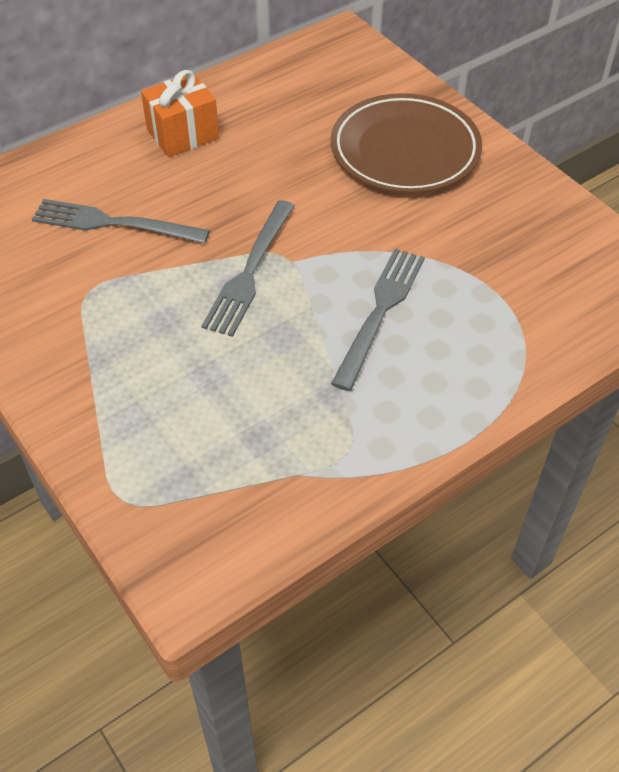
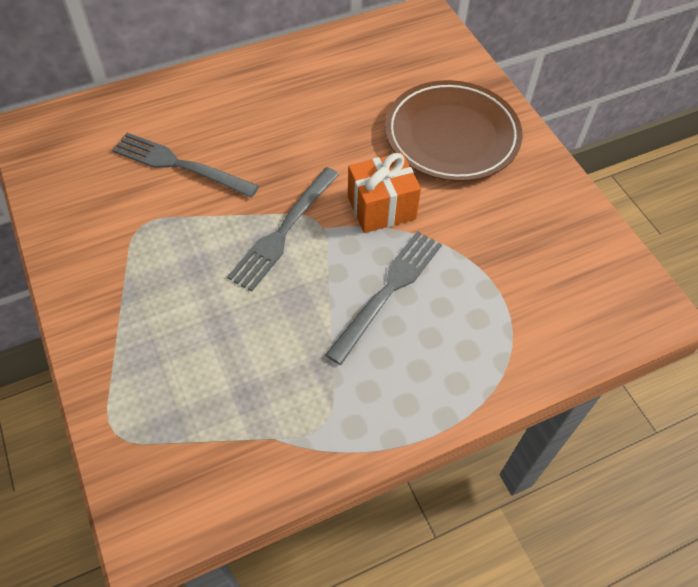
camera: 10 degrees right, 5 degrees up
orange gift [141,70,219,157] -> orange gift moved to [348,152,421,233]

